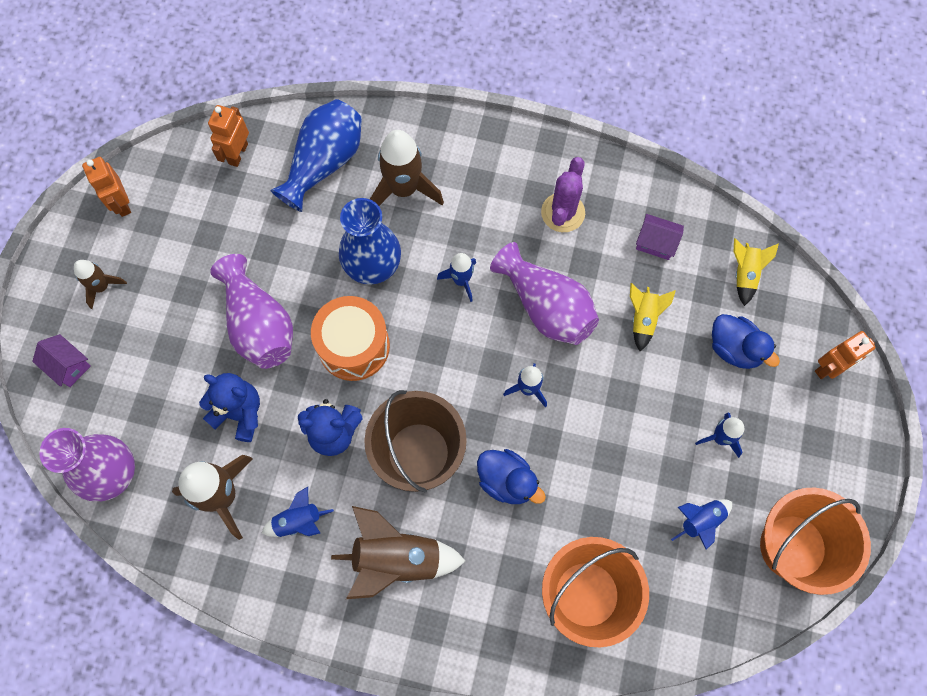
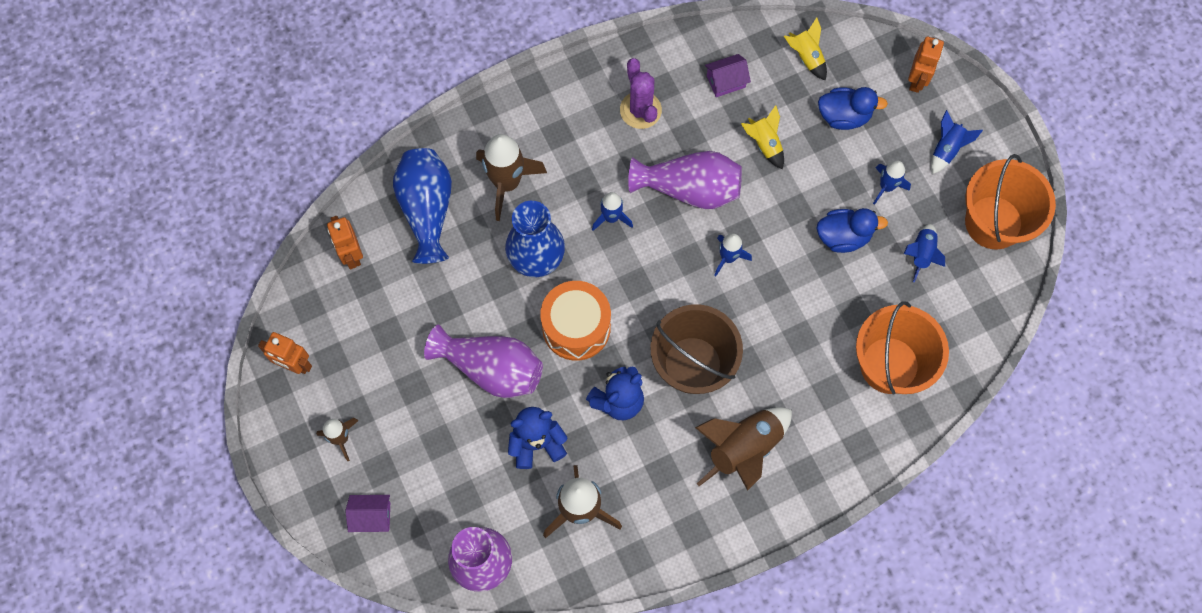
camera: 40 degrees left, 0 degrees up
blue rocket [262,487,334,537] -> blue rocket moved to [931,110,983,174]
blue duck [477,449,546,504] -> blue duck moved to [816,208,888,253]

